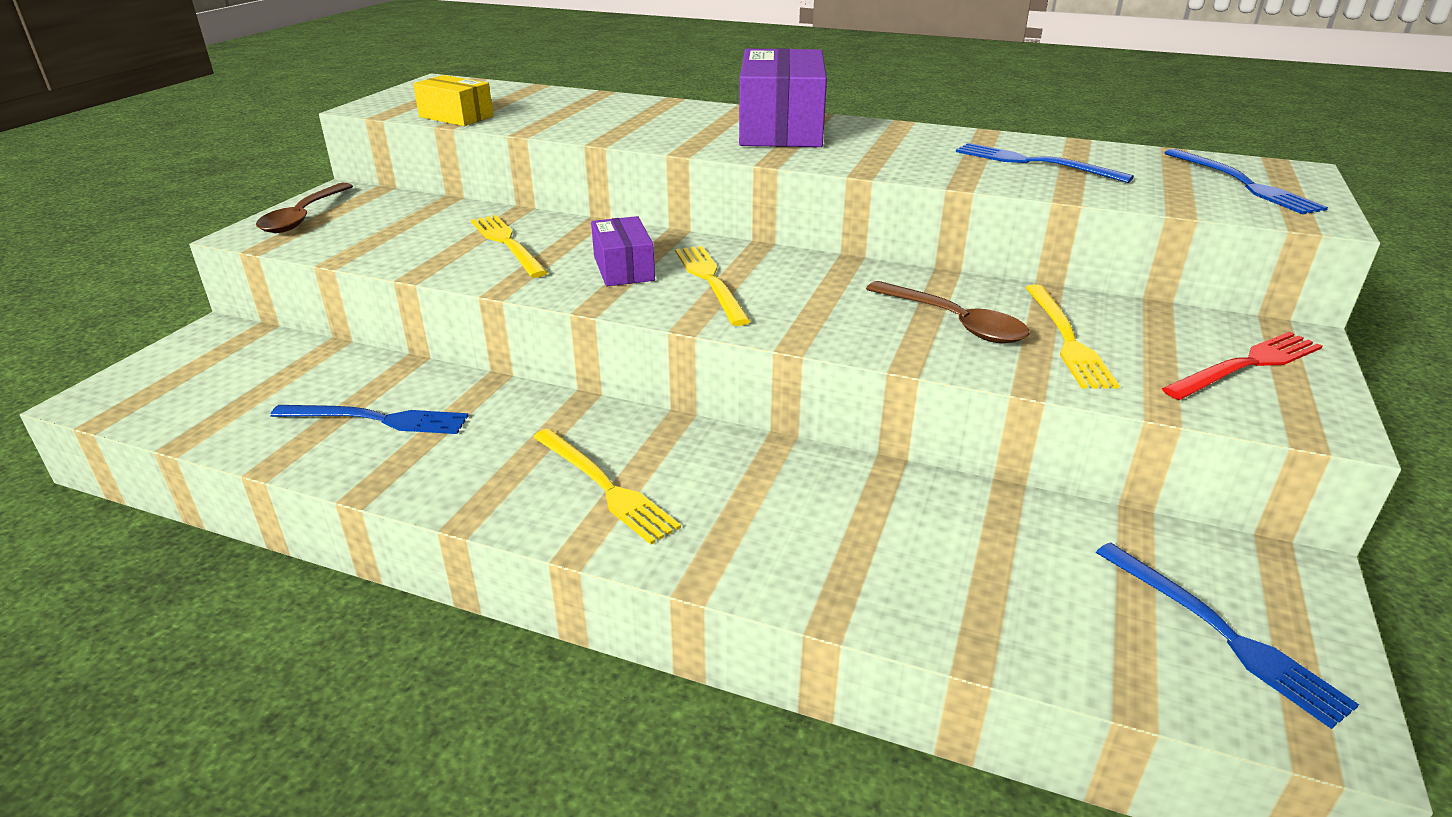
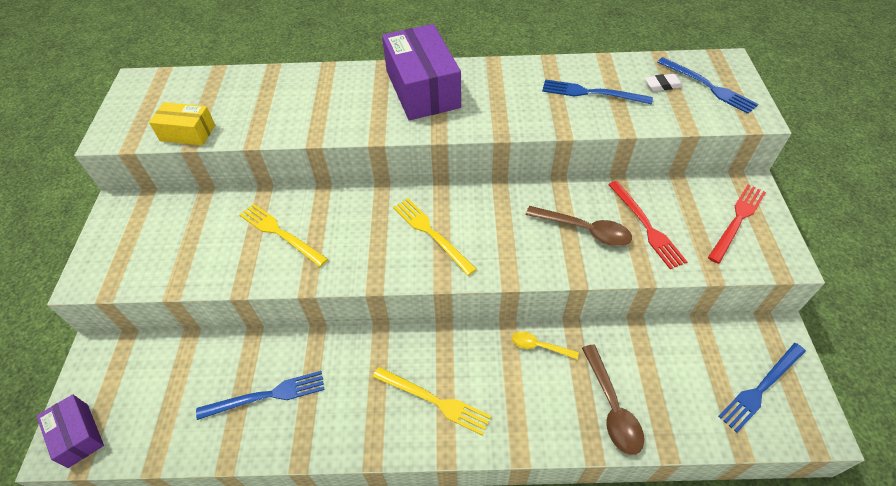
camera: 20 degrees left, 20 degrees up
brown spoon [256,183,353,233] -> brown spoon moved to [582,345,644,455]
purple box [591,216,655,286] -> purple box moved to [36,394,104,468]
yellow fork [1025,285,1120,389] -> red fork [608,181,687,269]
blue fork [1096,542,1359,729] -> blue fork turned 105 degrees clockwise [718,343,806,433]
none -> yellow spoon [512,331,579,360]
none -> white eraser [645,74,683,91]

